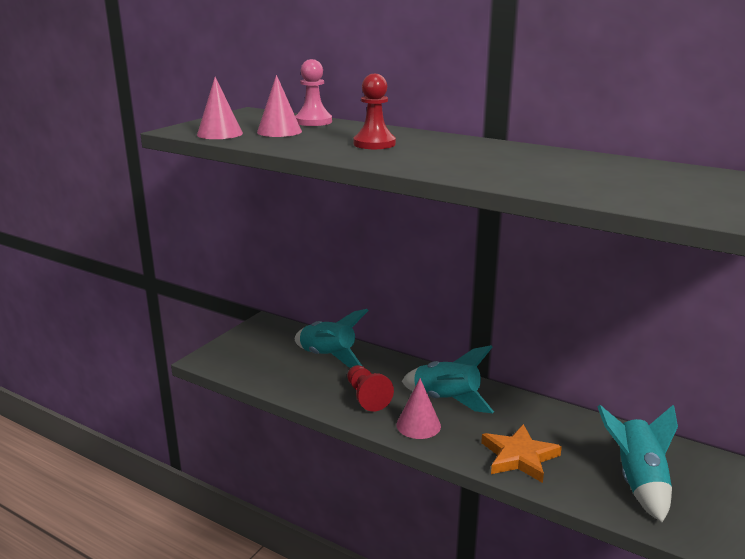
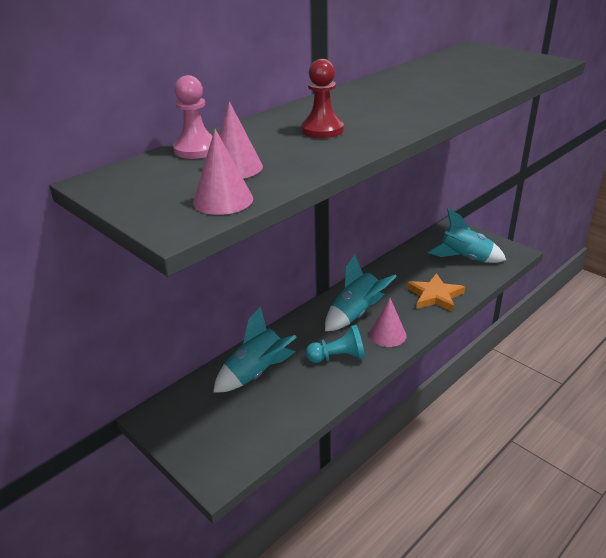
camera: 75 degrees left, 10 degrees up
red pawn [347,365,394,412] -> turquoise pawn [306,325,365,363]

